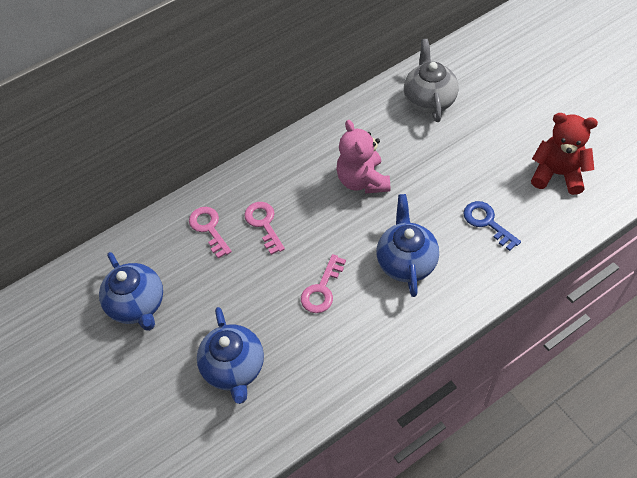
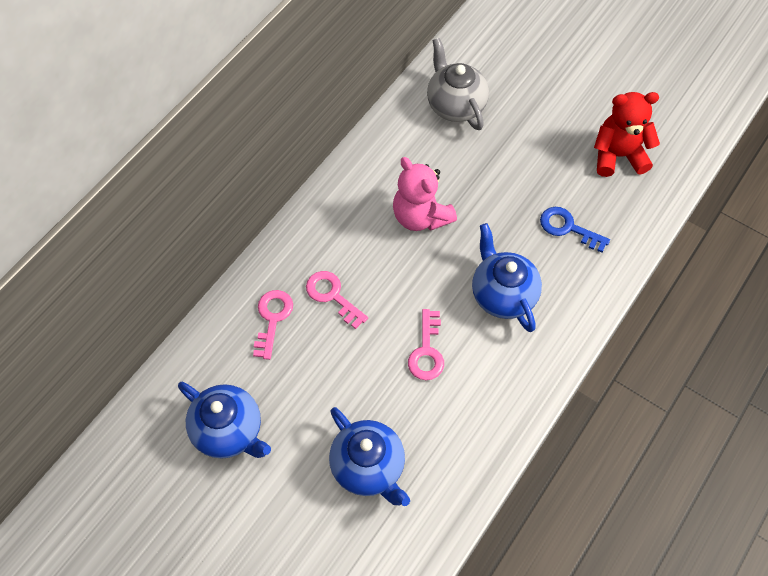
camera: 25 degrees left, 5 degrees up
pink key [189,207,232,259] -> pink key turned 60 degrees clockwise [253,290,293,360]

